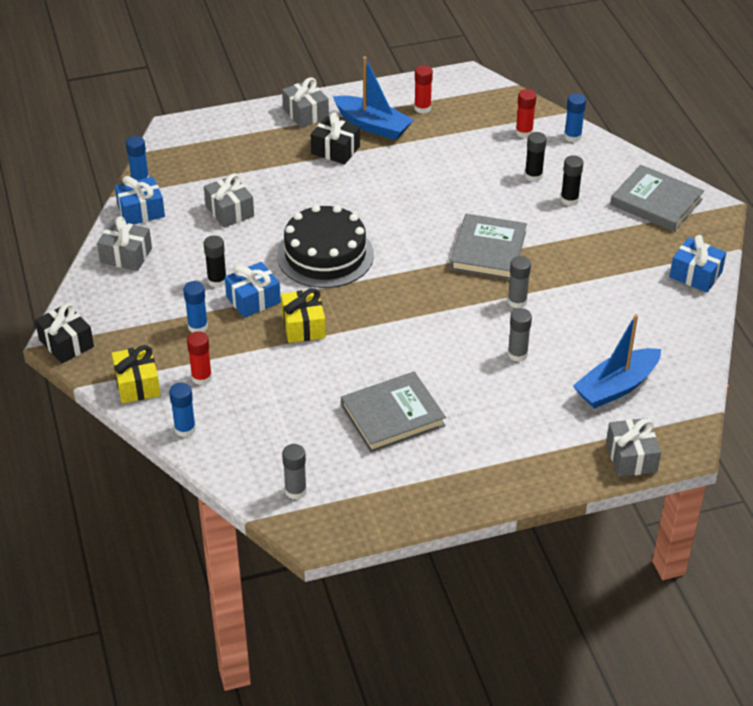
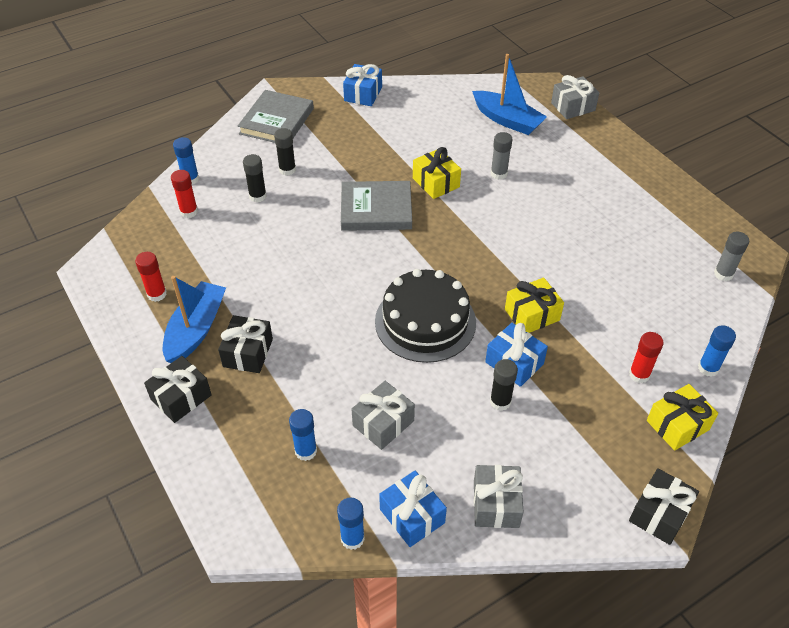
camera: 105 degrees left, 5 degrees up
blue glue stick [183,281,208,333] -> blue glue stick moved to [289,409,317,461]
grey gift [282,77,329,128] -> black gift [144,356,212,423]
grey book [341,371,446,453] -> none
grey glue stick [508,256,531,308] -> yellow gift [413,147,461,199]

